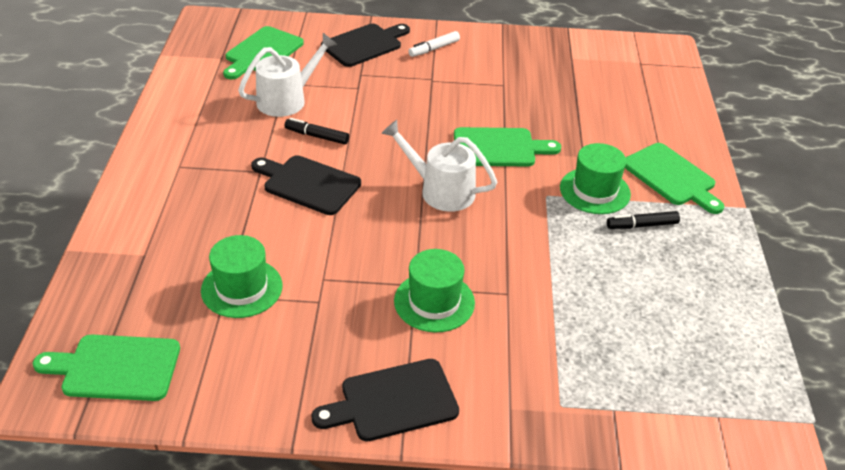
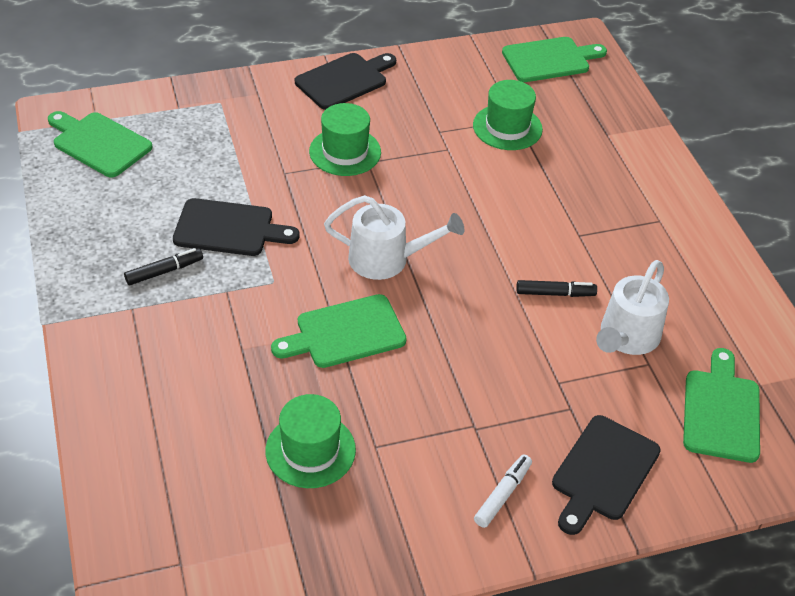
camera: 160 degrees right, 5 degrees up
black cutting board [251,155,361,215] -> black cutting board moved to [173,198,299,256]
green hat [560,143,631,214] -> green hat moved to [266,394,356,488]
green cutting board [625,143,724,214] -> green cutting board moved to [48,111,153,178]

